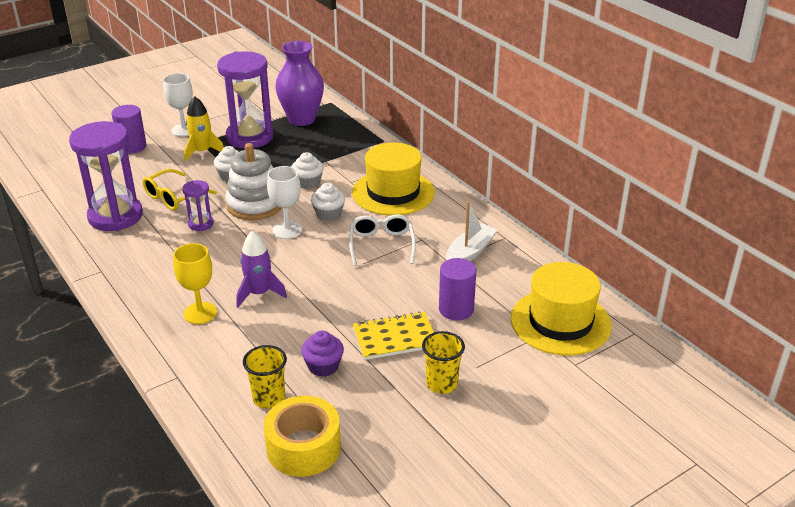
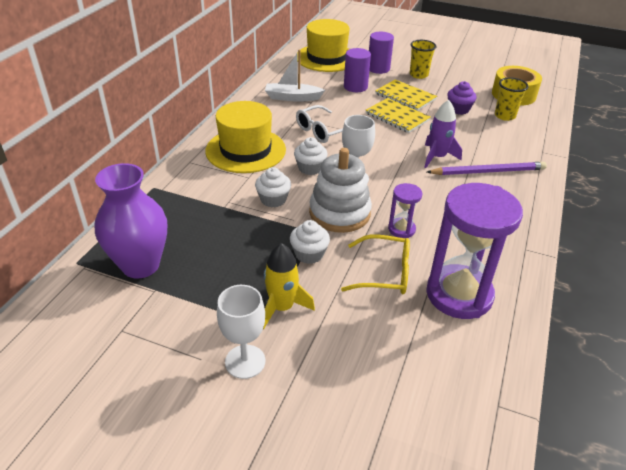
camera: 125 degrees left, 5 degrees up
purple cylinder [111,105,147,154] -> purple cylinder moved to [369,32,394,74]
yellow goblet [173,243,217,324] -> purple pencil [427,162,547,175]
purple hourglass [217,52,274,149] -> none
none -> yellow notebook [366,98,431,133]

